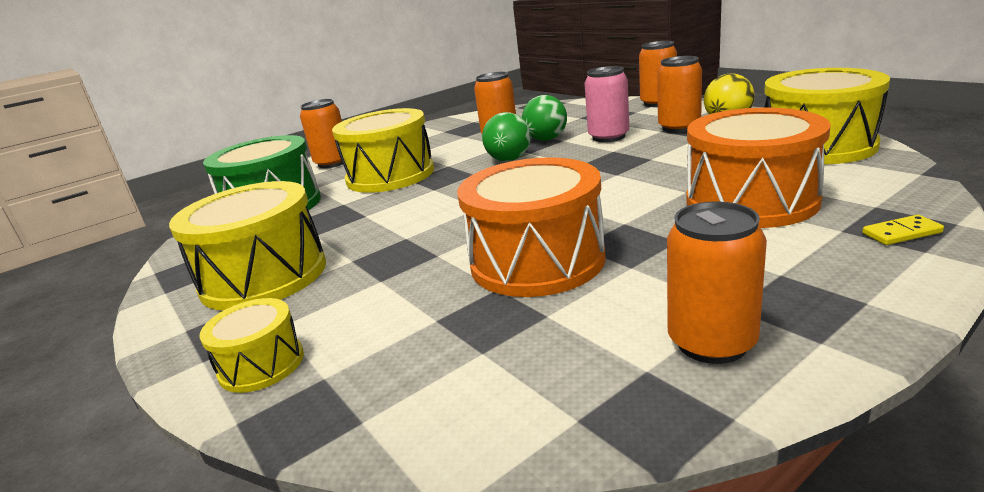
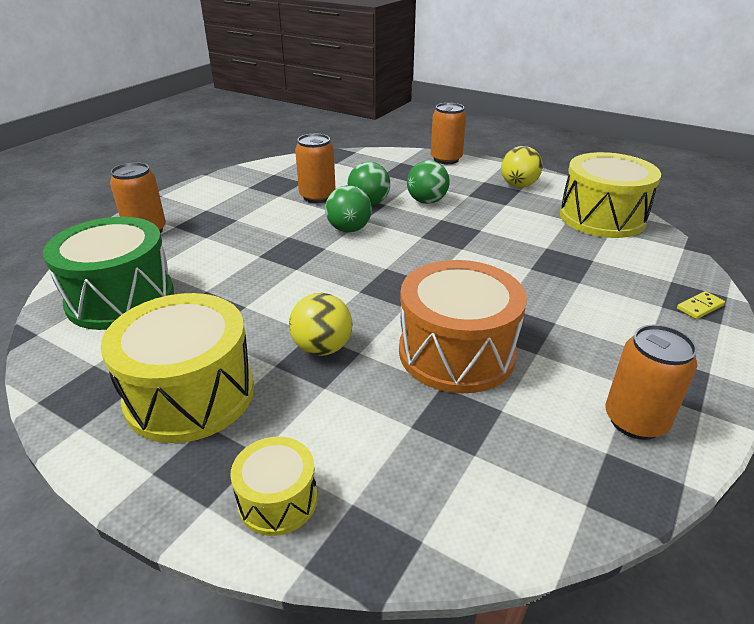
camera: 25 degrees left, 10 degrees up
yellow drum [332,108,434,193] -> none
pink can [585,66,629,142] -> green ball [407,160,450,204]
orange can [657,56,702,133] -> none
orange drum [686,108,831,228] -> none
none -> yellow ball [289,293,352,356]

